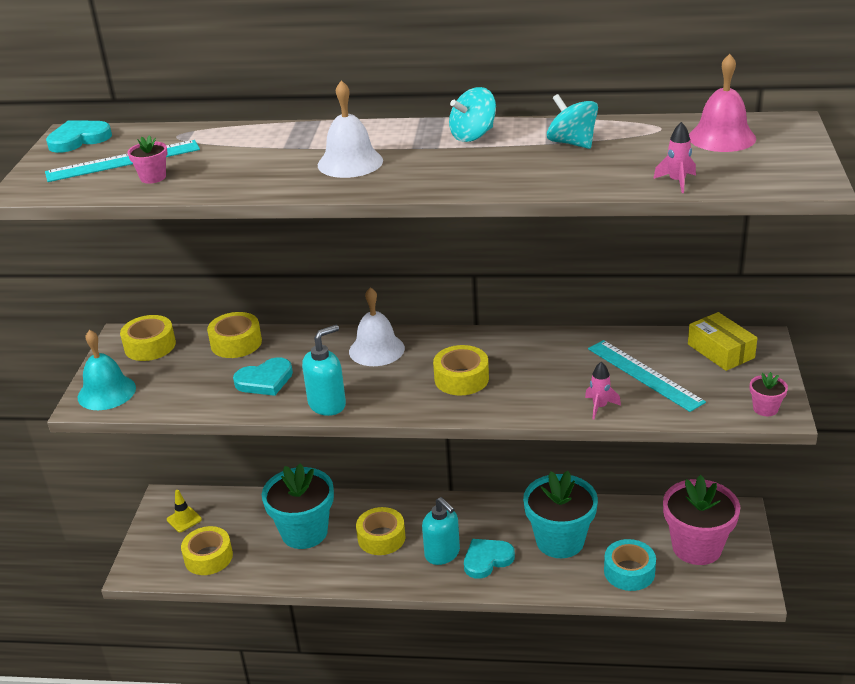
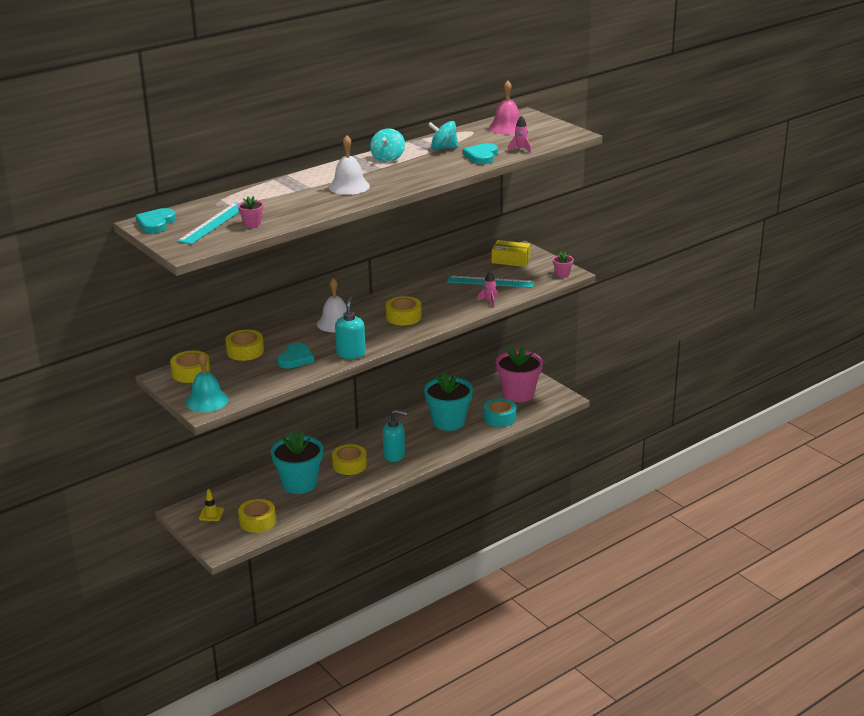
camera: 45 degrees left, 5 degrees down
turquoise heart [464,539,515,579] -> turquoise heart moved to [463,143,498,164]

